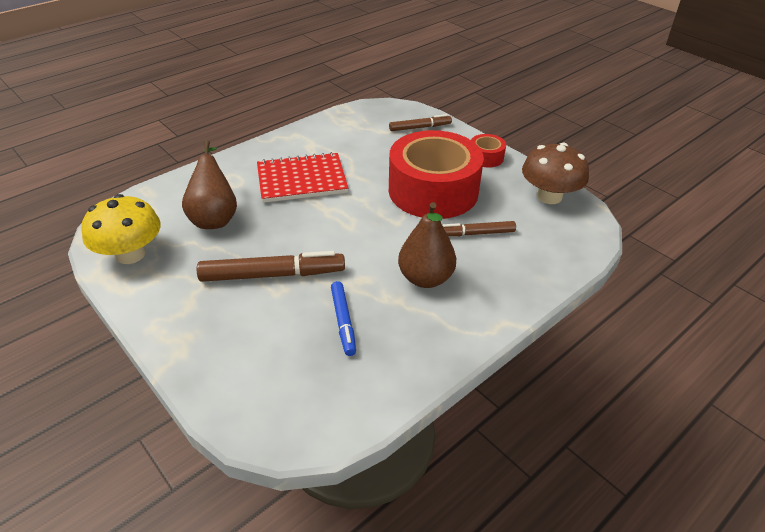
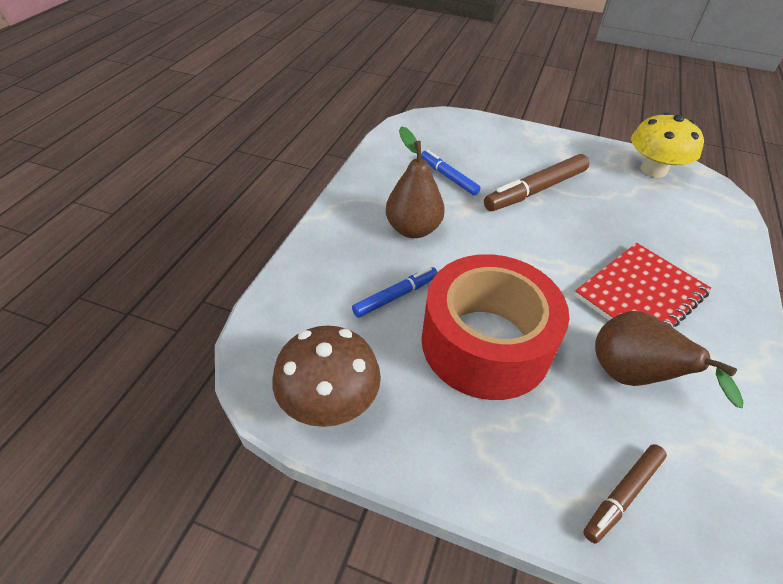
camera: 150 degrees right, 5 degrees up
brown pear [182,140,237,229] -> brown pear moved to [595,311,744,408]
brown marker [443,221,516,236] -> blue marker [352,267,438,318]
red tape [471,134,506,167] -> none

